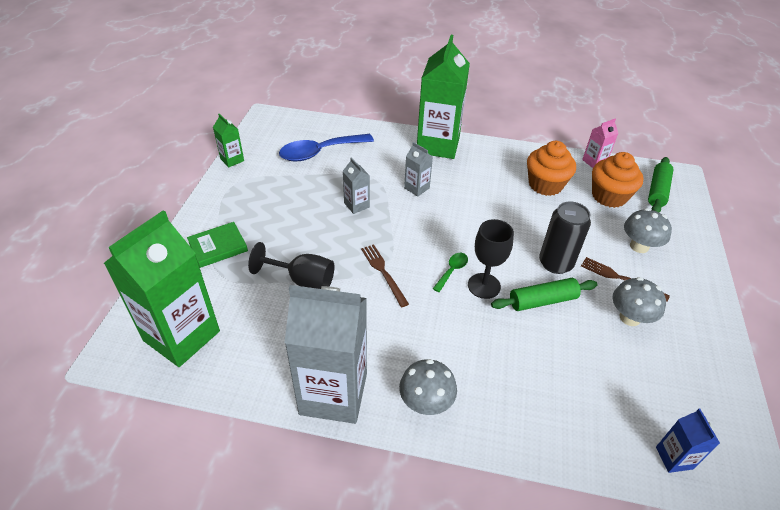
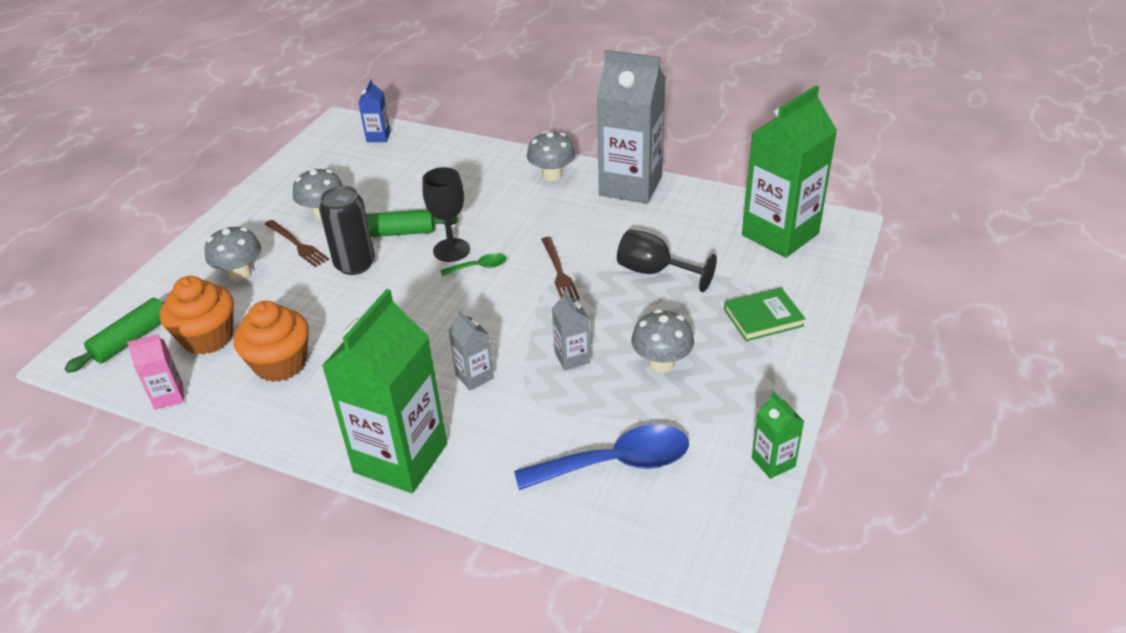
camera: 165 degrees left, 5 degrees down
green spoon [433,253,468,292] -> green spoon turned 150 degrees counterclockwise [440,253,506,276]
none -> grey mushroom [631,309,694,372]

